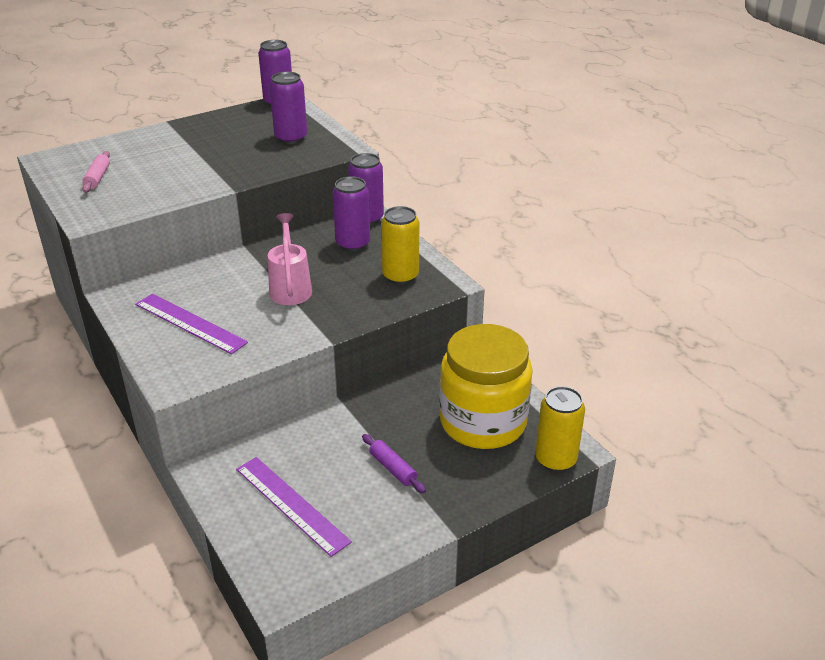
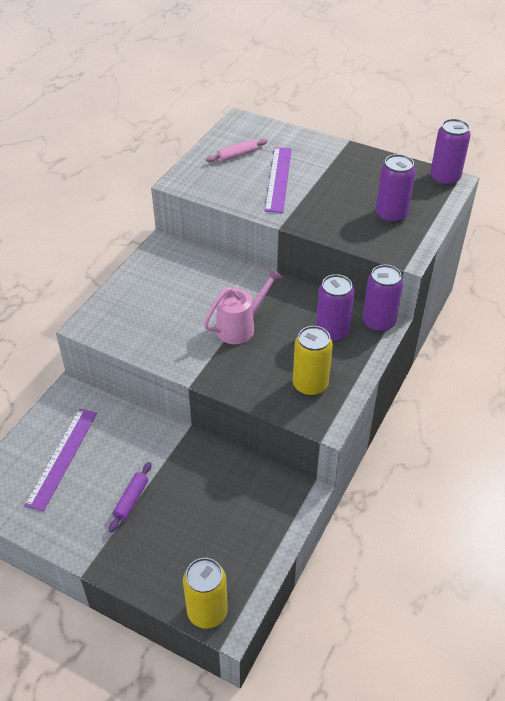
camera: 60 degrees right, 10 degrees up
purple ruler [135,294,248,354] -> purple ruler moved to [265,147,292,213]
yellow jar [439,324,533,449] -> none

